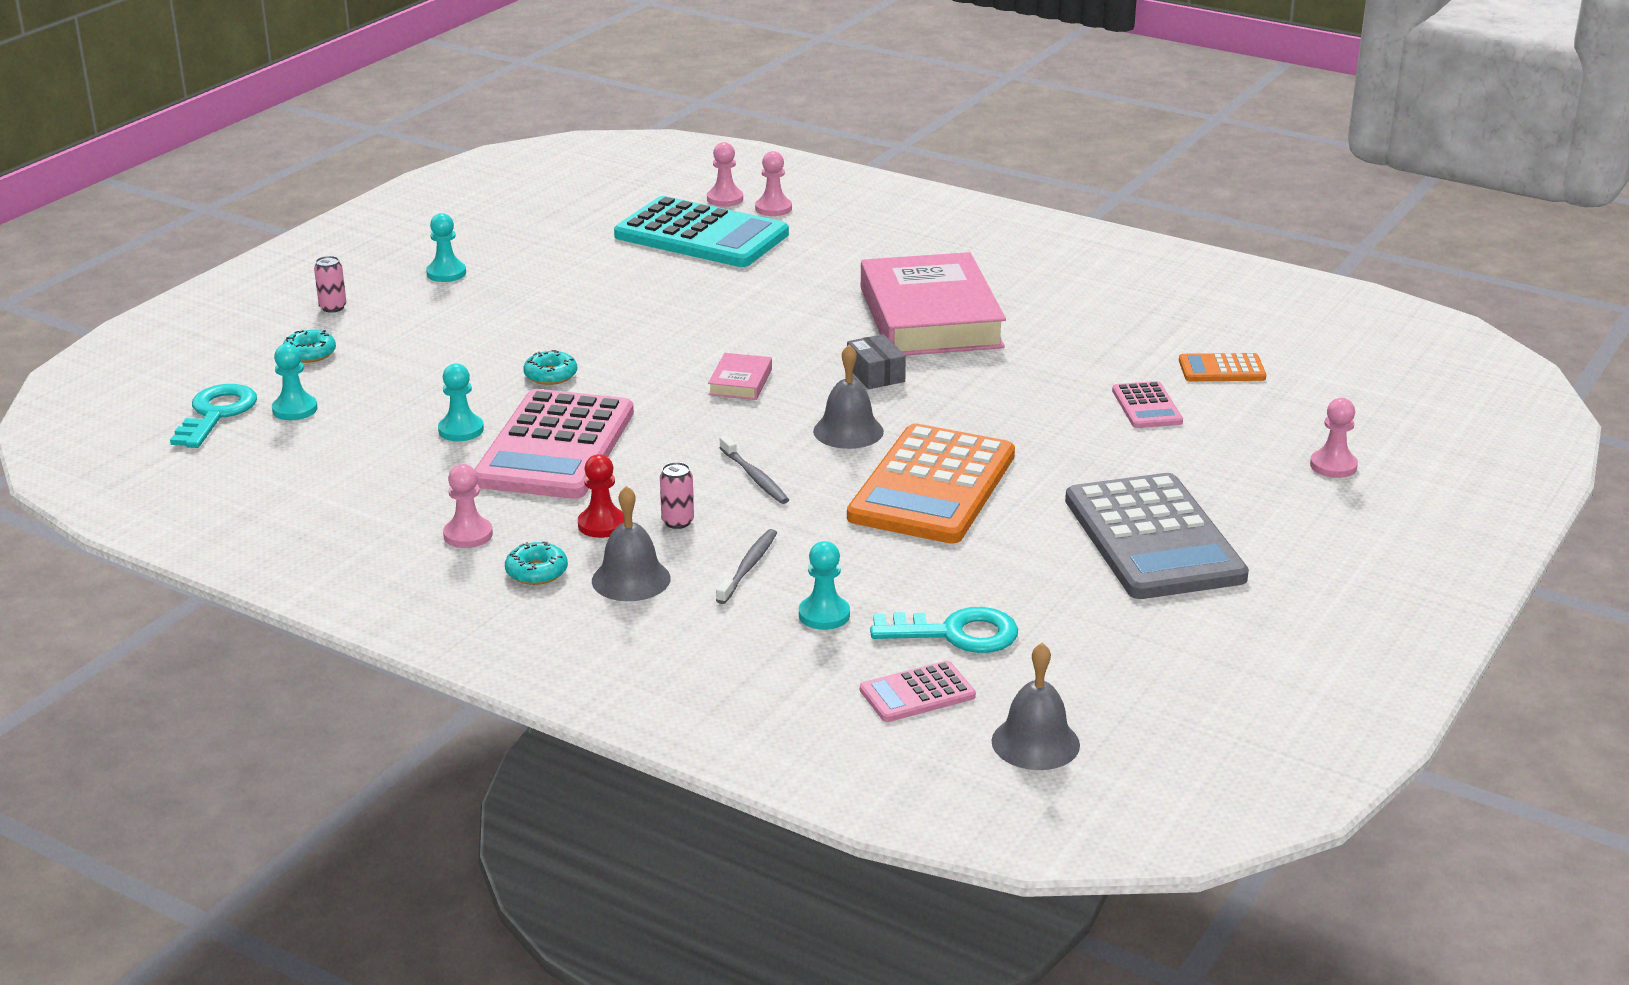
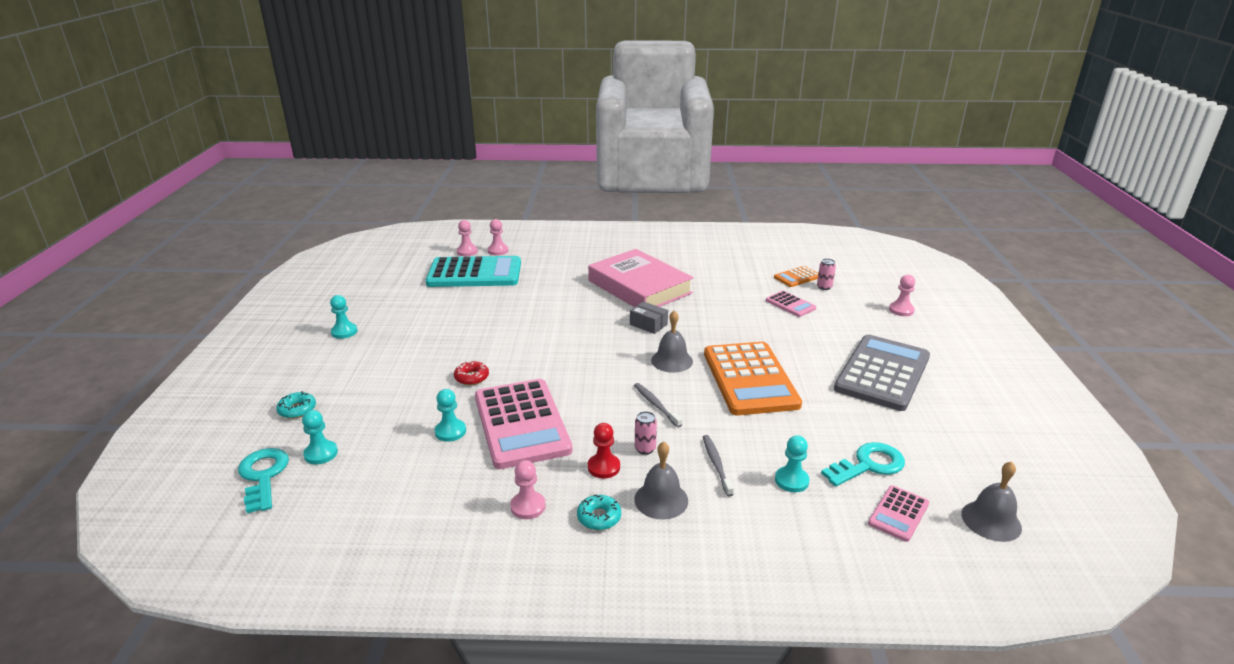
camera: 30 degrees left, 0 degrees up
pink can [314,256,347,313] -> pink can moved to [817,259,836,290]
turquoise donut [523,350,577,385] -> red donut [454,361,489,385]
pink book [708,353,772,400] -> none
grey toothbrush [719,436,789,504] -> grey toothbrush turned 150 degrees counterclockwise [634,383,682,428]
grey calculator [1065,473,1249,599] -> grey calculator turned 105 degrees counterclockwise [834,335,930,411]

